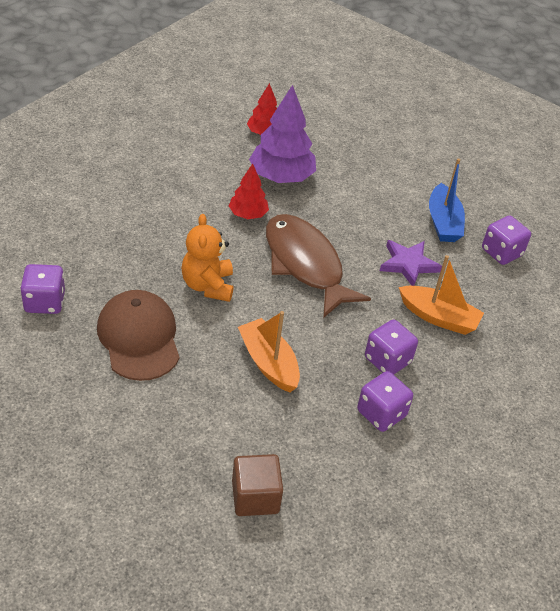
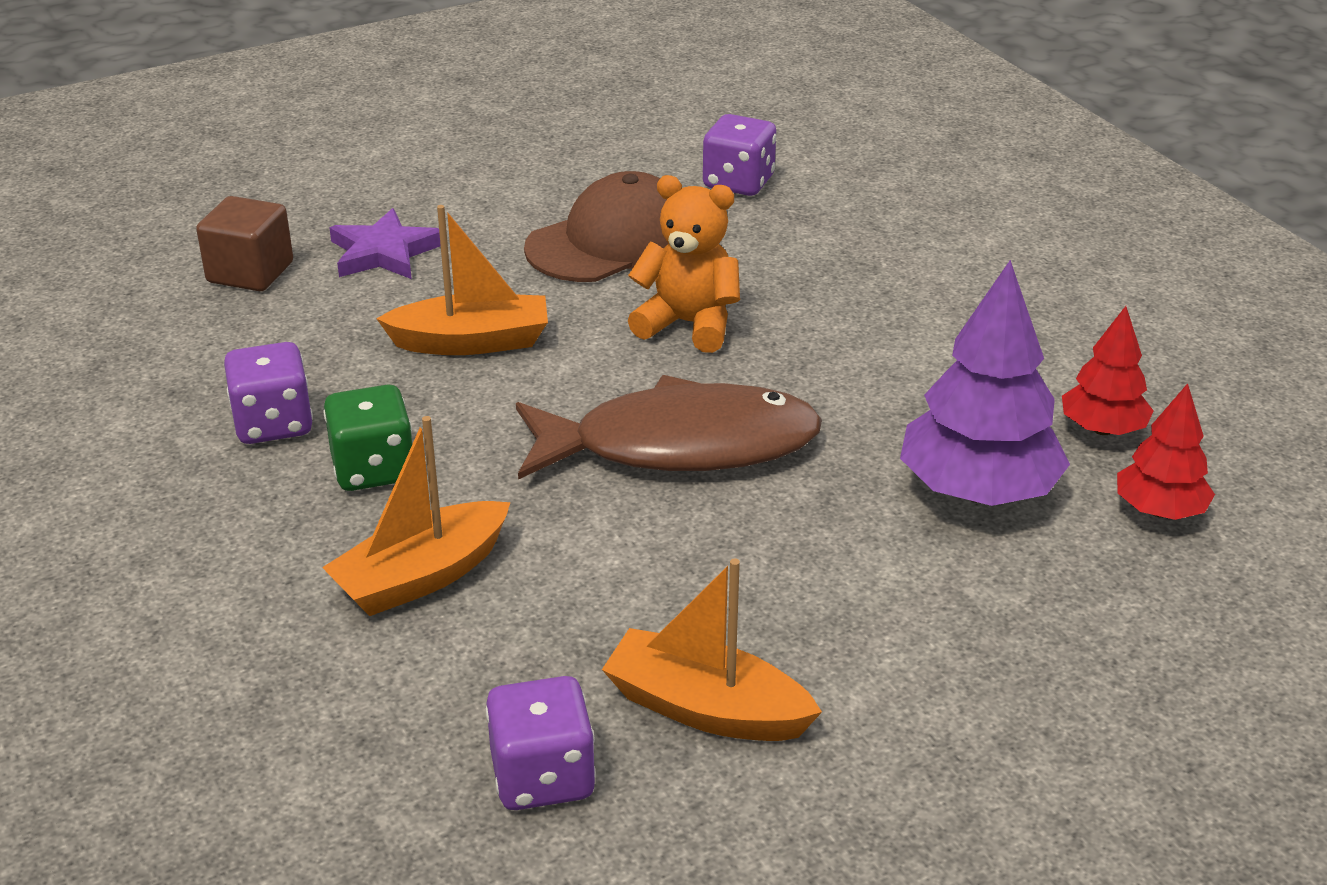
camera: 120 degrees right, 10 degrees down
brown cap [97,290,180,381] -> brown cap turned 45 degrees counterclockwise [524,171,669,282]
red tree [229,164,269,219] -> red tree moved to [1062,306,1154,435]
purple dice [365,319,418,375] -> green dice [323,384,412,491]
purple star [380,240,442,286] -> purple star moved to [330,208,441,279]
blue boat [429,159,465,242] -> orange boat [602,558,822,741]

